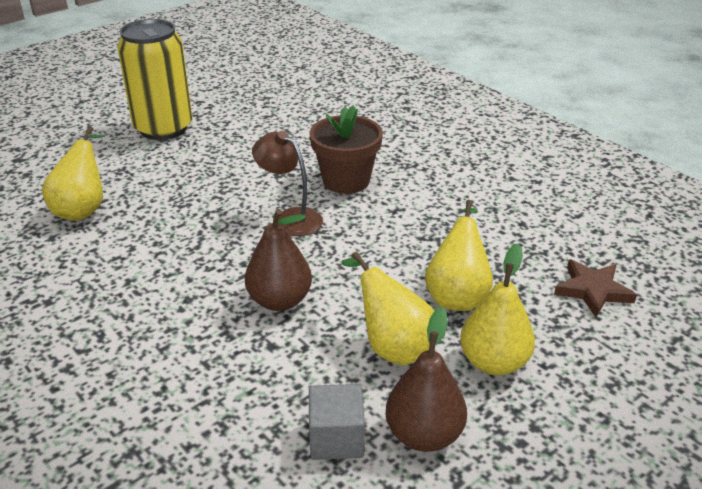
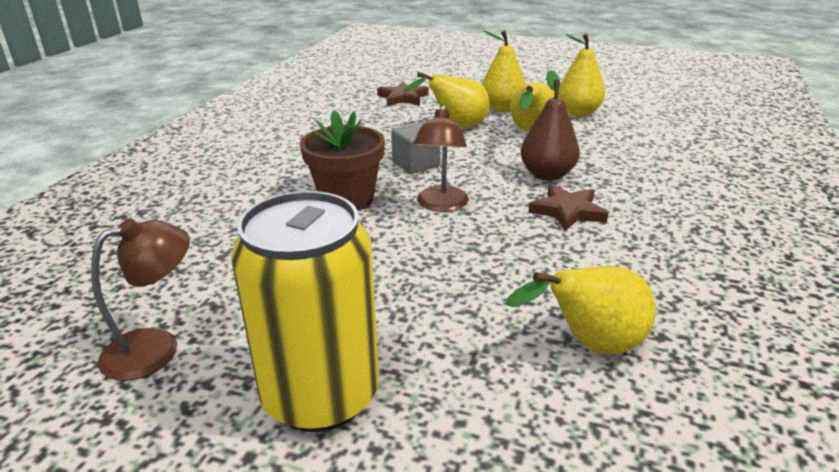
camera: 120 degrees left, 5 degrees down
grey cube [309,384,365,460] -> grey cube moved to [391,122,440,174]
brown pear [386,307,467,452] -> yellow pear [558,34,605,117]
none -> brown lamp [91,219,190,381]
none -> brown star [528,184,609,231]

